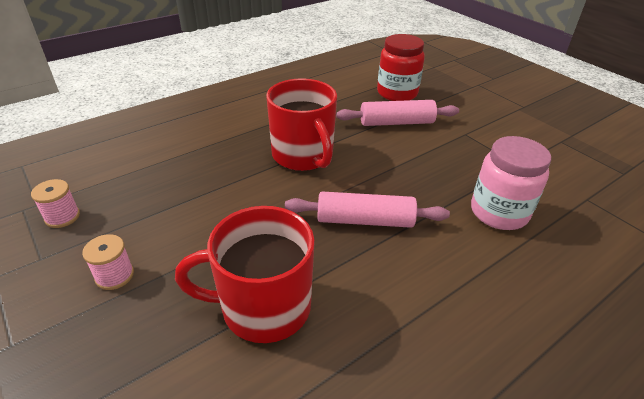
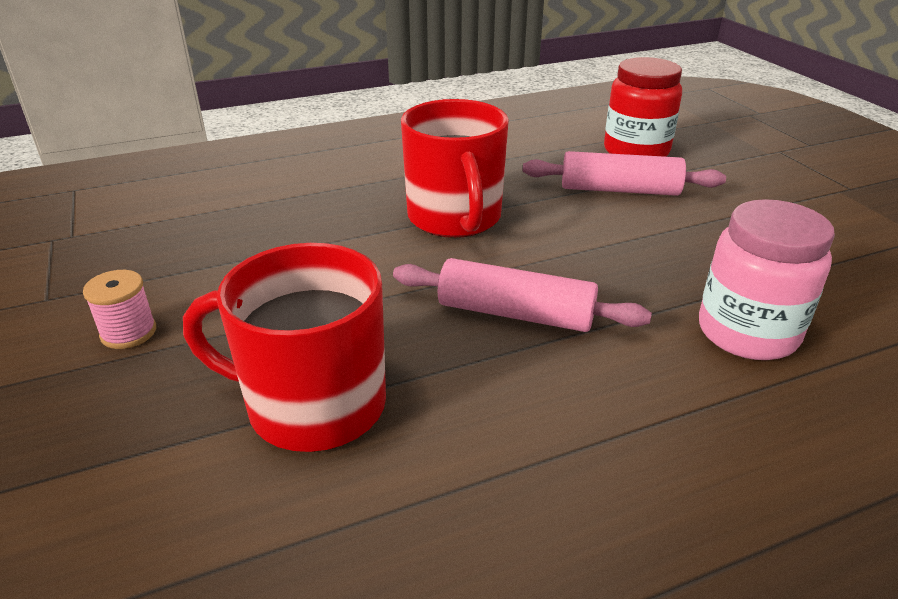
camera: 15 degrees right, 5 degrees down
pink spool [31,179,80,228] -> none

